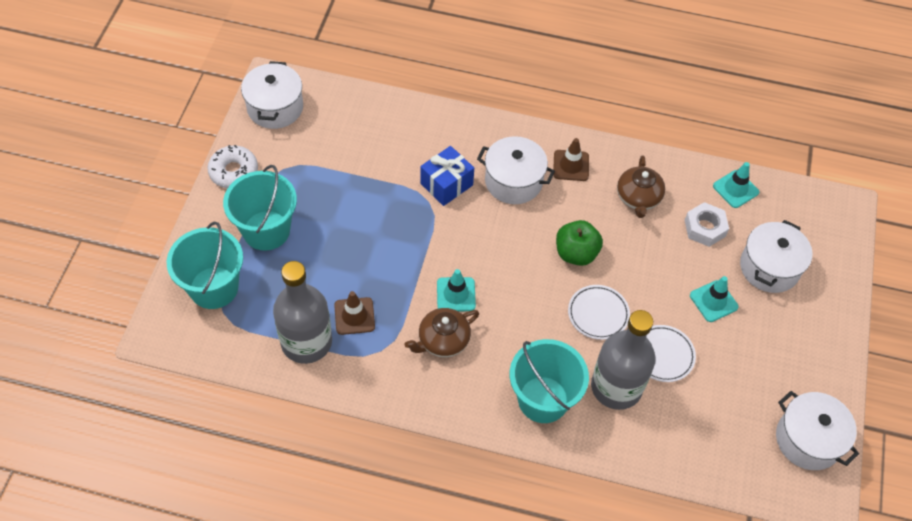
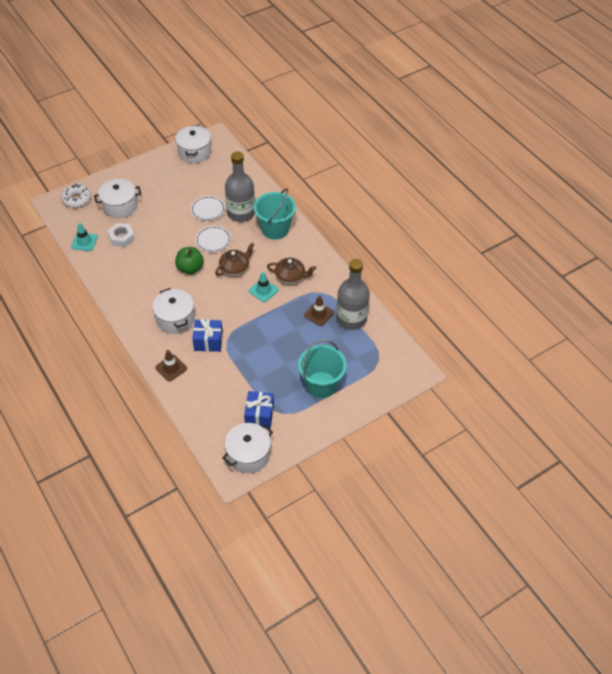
camera: 135 degrees left, 5 degrees down
turquoise bucket [167,221,243,309] -> none
white donut [207,145,258,188] -> white donut moved to [61,184,91,208]
brown traffic cone [553,138,589,181] -> brown traffic cone moved to [155,350,187,382]
brown teapot [617,155,665,218] -> brown teapot moved to [215,243,255,276]
turquoise traffic cone [690,276,739,322] -> none
none -> blue gift [244,391,274,428]

